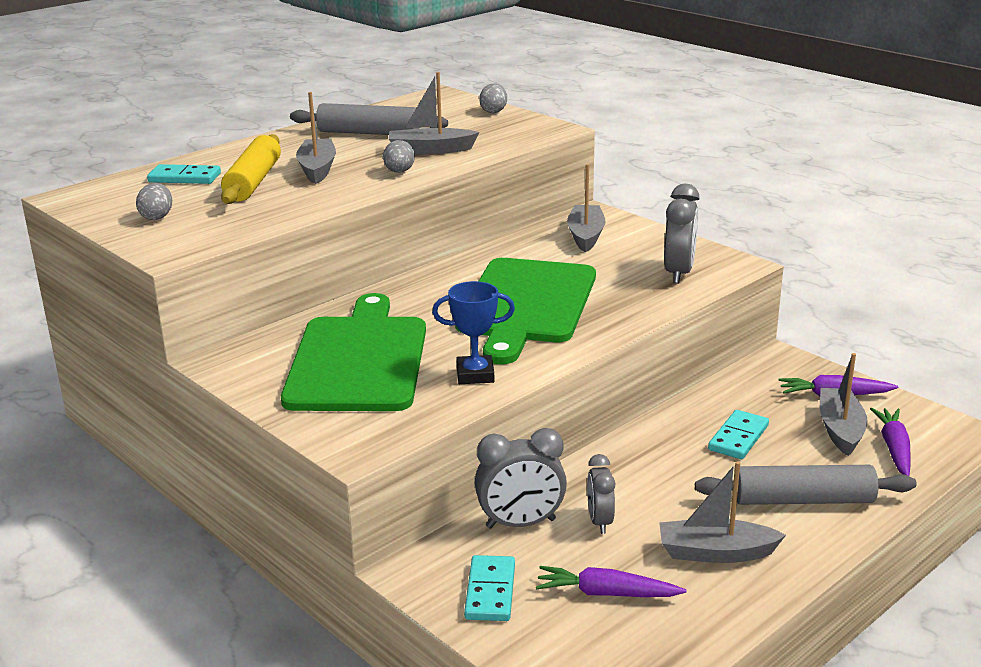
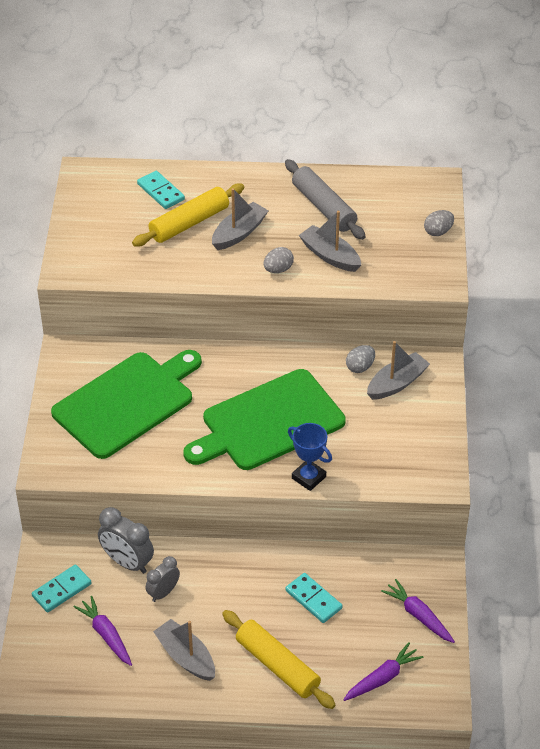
camera: 45 degrees right, 20 degrees up
grey egg [136,183,172,220] -> grey egg moved to [346,345,375,373]
blue trophy [432,281,515,384] -> blue trophy moved to [288,423,332,491]
grey clock [664,184,700,284] -> none
grey rolling pin [695,465,917,505] -> yellow rolling pin [222,610,336,709]
turquoise domino [708,410,769,459] -> turquoise domino turned 60 degrees clockwise [285,573,342,623]
grey boat [820,353,868,456] -> none

